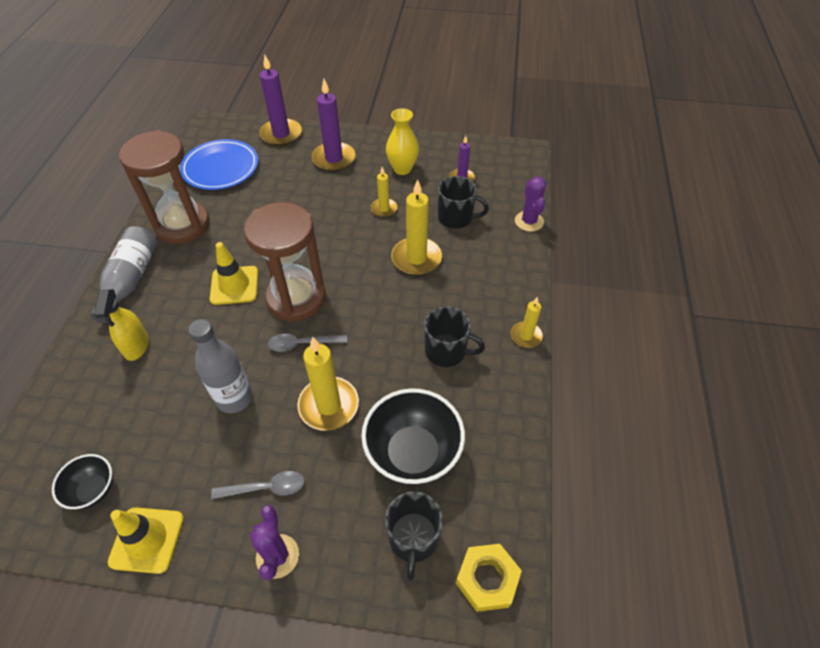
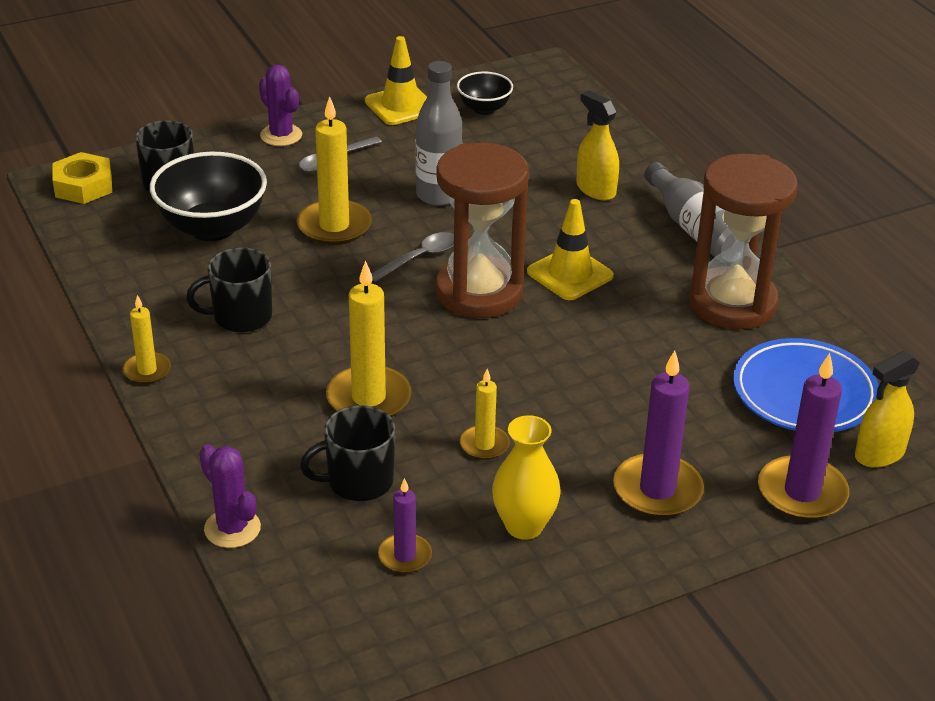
camera: 145 degrees right, 15 degrees down
none -> yellow spray bottle [855,351,920,468]

